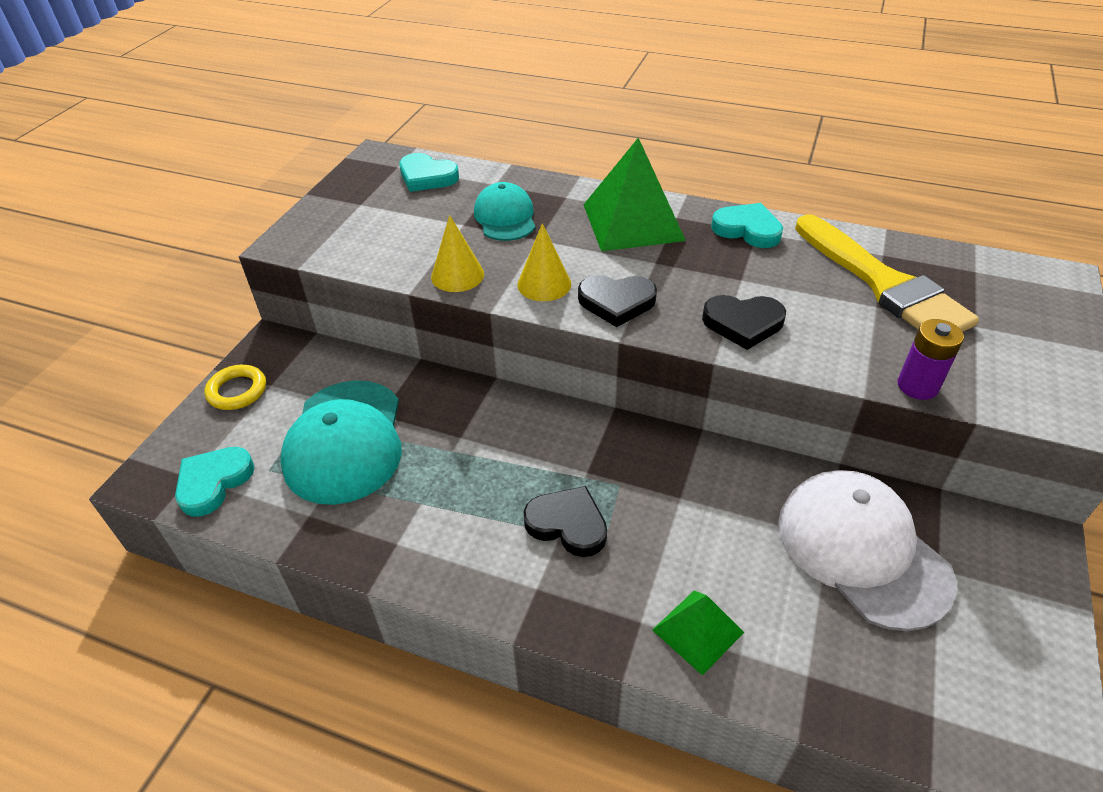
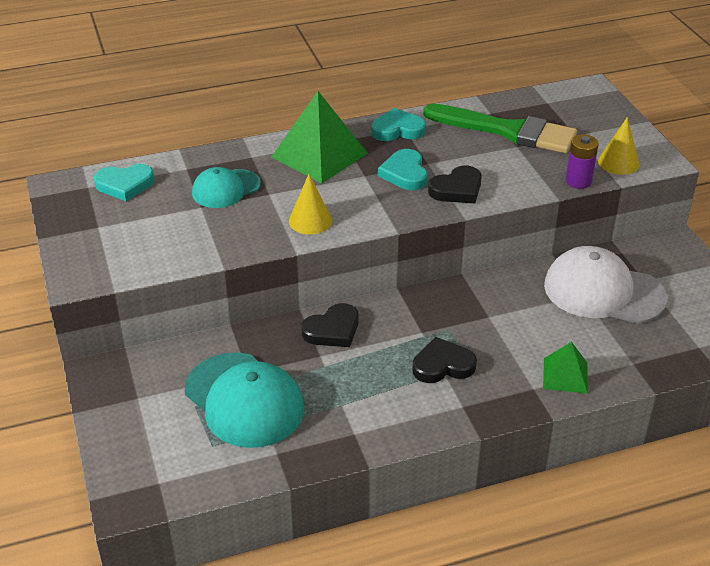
camera: 40 degrees left, 5 degrees down
turquoise heart [175,447,254,517] -> turquoise heart moved to [378,149,428,190]
yellow ring [205,365,266,410] -> none
yellow cone [431,215,484,292] -> yellow cone moved to [598,117,639,175]
turquoise cap [474,182,535,241] -> turquoise cap turned 75 degrees counterclockwise [192,167,261,208]
black heart [578,275,657,327] -> black heart moved to [302,303,358,347]
yellow brush [795,214,979,332] -> green brush [423,104,577,153]

